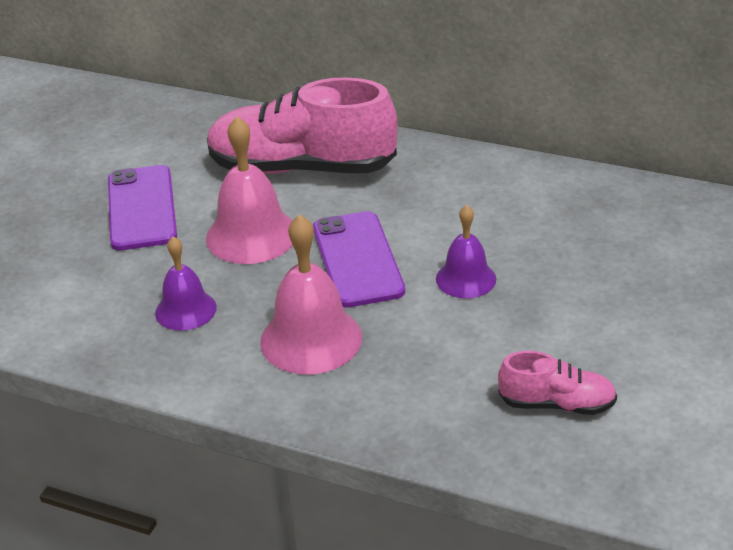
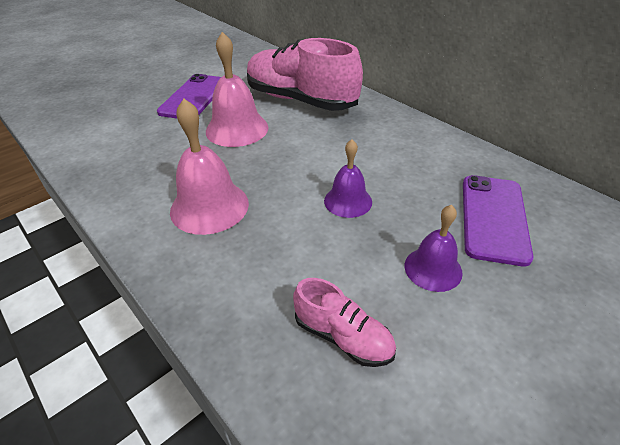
camera: 25 degrees right, 5 degrees up
purple bell [155,236,217,331] -> purple bell moved to [405,205,463,292]
purple phone [313,211,405,308] -> purple phone moved to [463,175,533,266]

